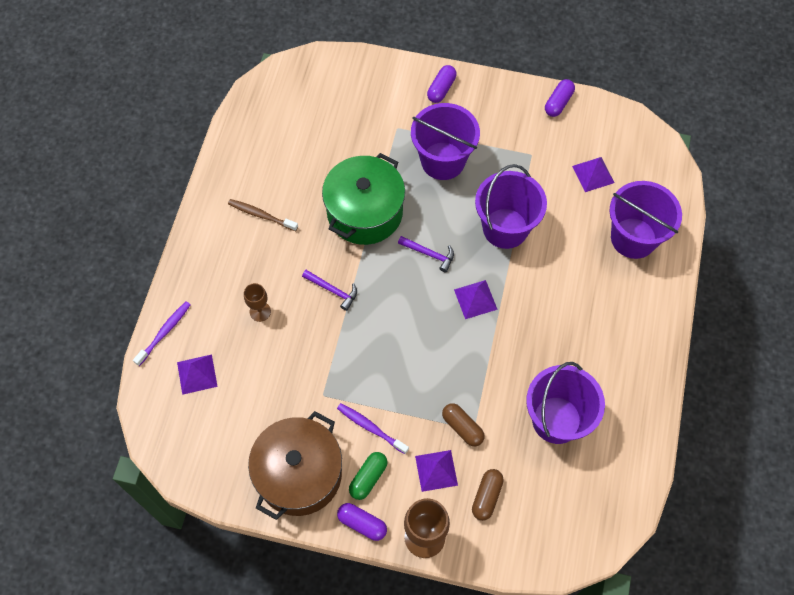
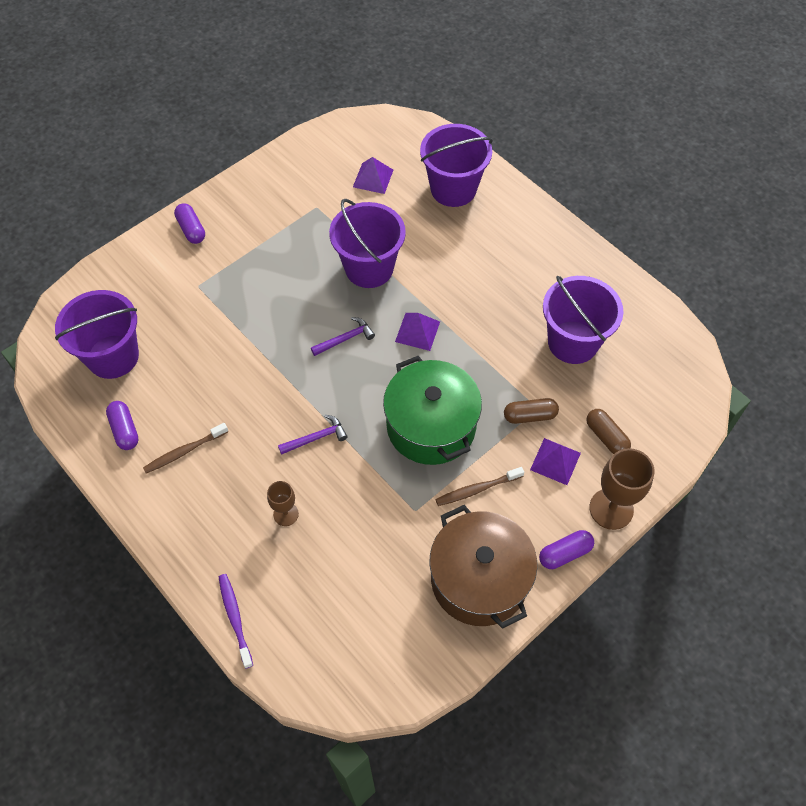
camera: 55 degrees left, 5 degrees down
purple pyramid [177,354,218,395] -> none
green pot [322,153,405,245] -> green pot moved to [383,356,482,465]
purple toothbrush [337,403,409,454] -> brown toothbrush [435,467,524,506]
green capsule [349,452,388,500] -> none
purple bucket [411,103,480,180] -> purple bucket moved to [55,290,139,379]
purple capsule [545,79,575,117] -> purple capsule moved to [106,401,139,450]

